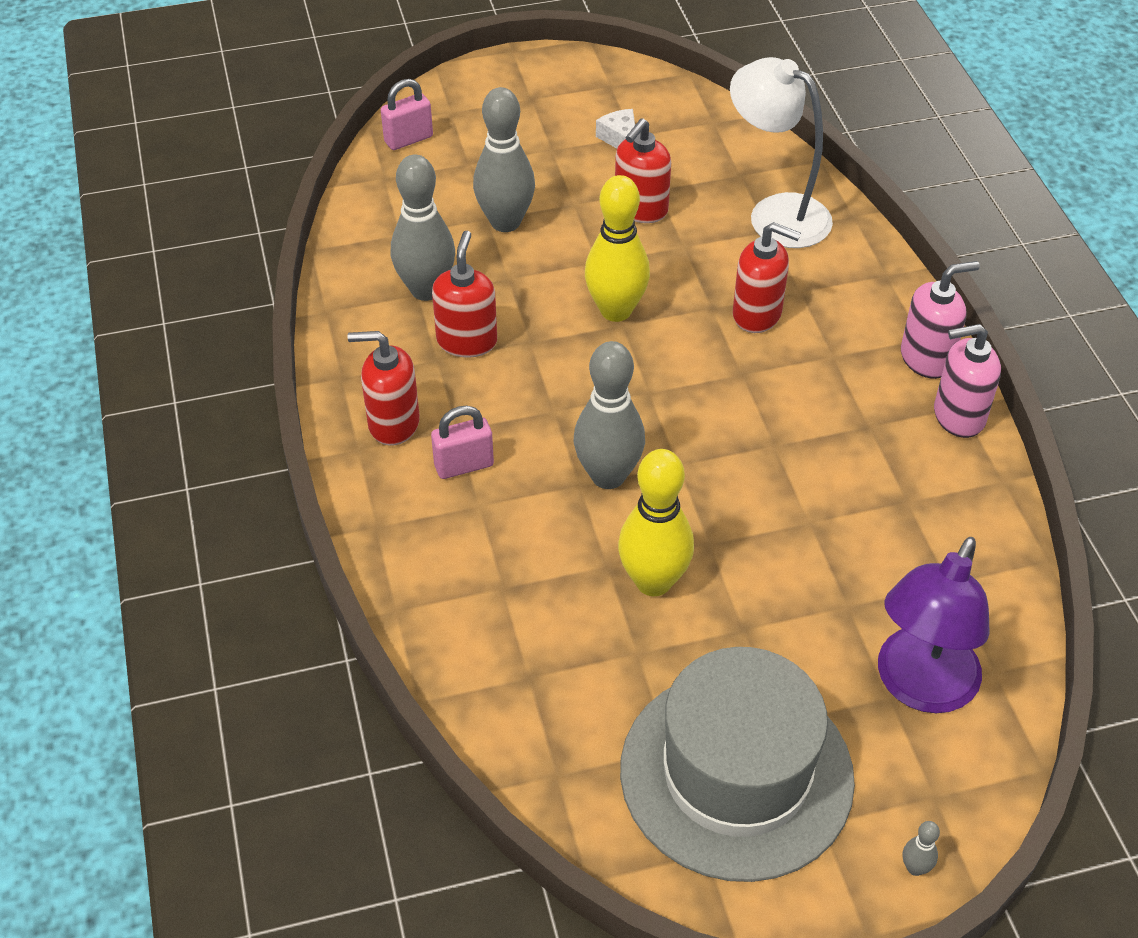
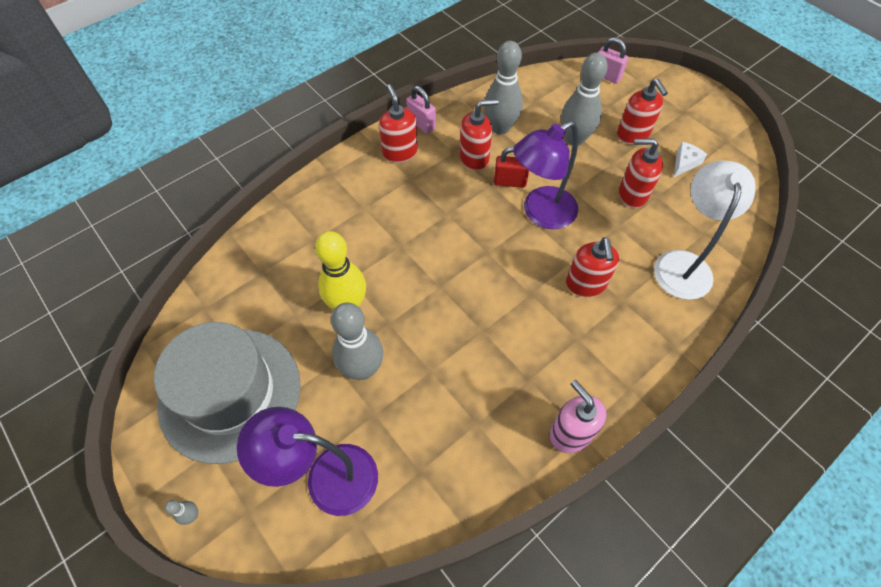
camera: 65 degrees right, 10 degrees up
pink padlock [431,406,494,479] -> pink padlock moved to [406,86,436,134]
grey bowling pin [574,341,645,489] -> grey bowling pin moved to [331,303,383,380]
yellow bowling pin [585,175,650,322] -> purple lamp [513,121,578,229]
pink soap dispenser [901,261,980,379] -> none
none -> red padlock [494,147,529,188]
none -> red soap dispenser [617,79,668,145]

